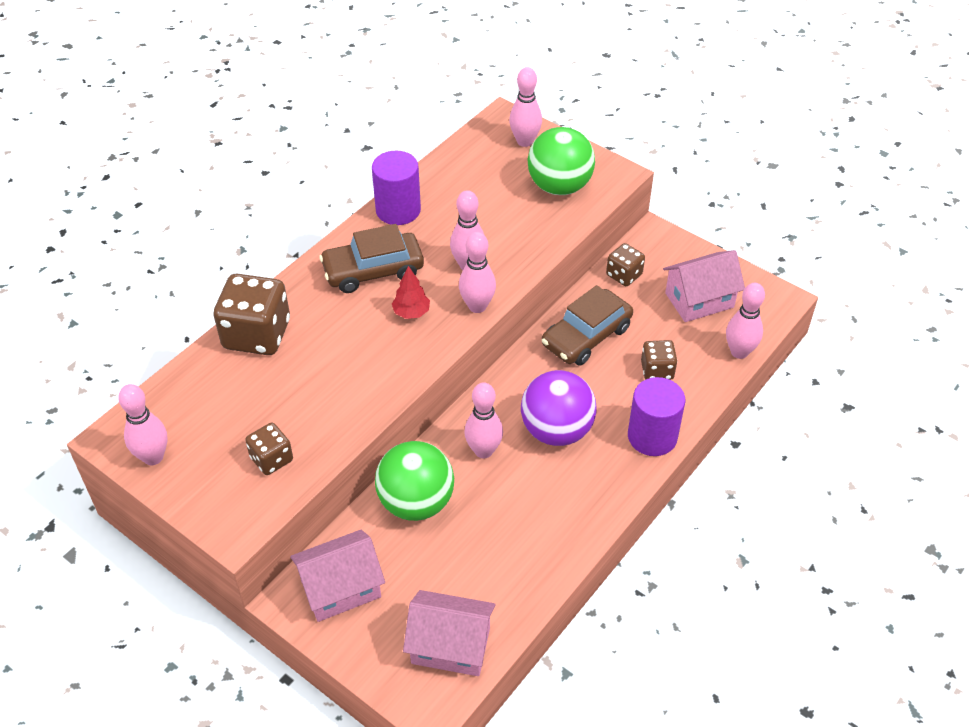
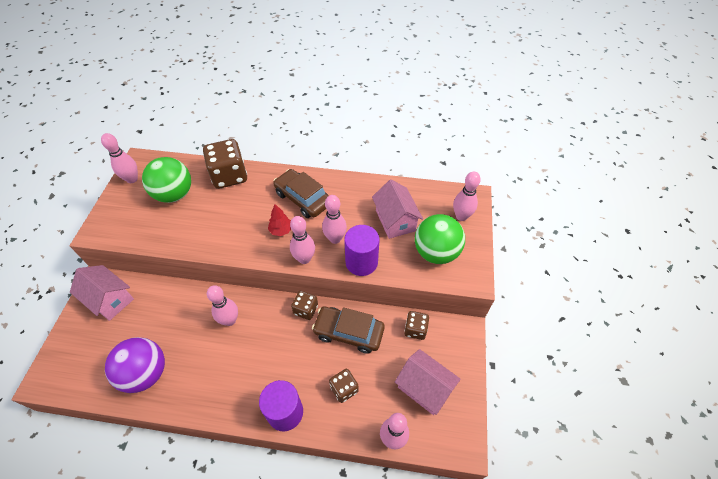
camera: 60 degrees right, 5 degrees up
brown dice [245,422,293,475] -> brown dice moved to [291,291,318,320]
purple cylinder [372,151,421,225] -> purple cylinder moved to [344,225,379,276]
green ball [375,441,454,521] -> green ball moved to [142,157,191,203]
pink house [403,590,496,676] -> pink house moved to [372,180,423,239]
purple ball [521,370,597,446] -> purple ball moved to [105,337,165,393]

